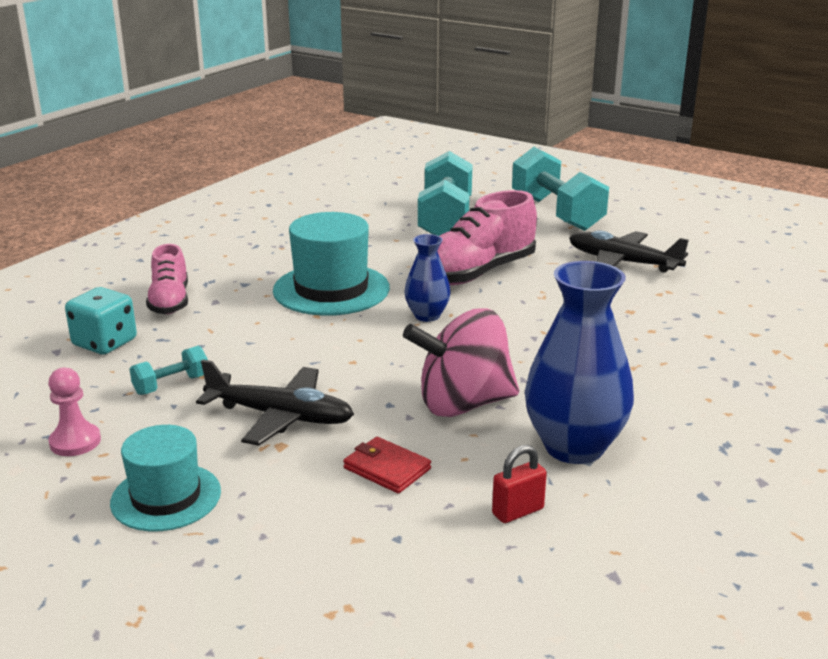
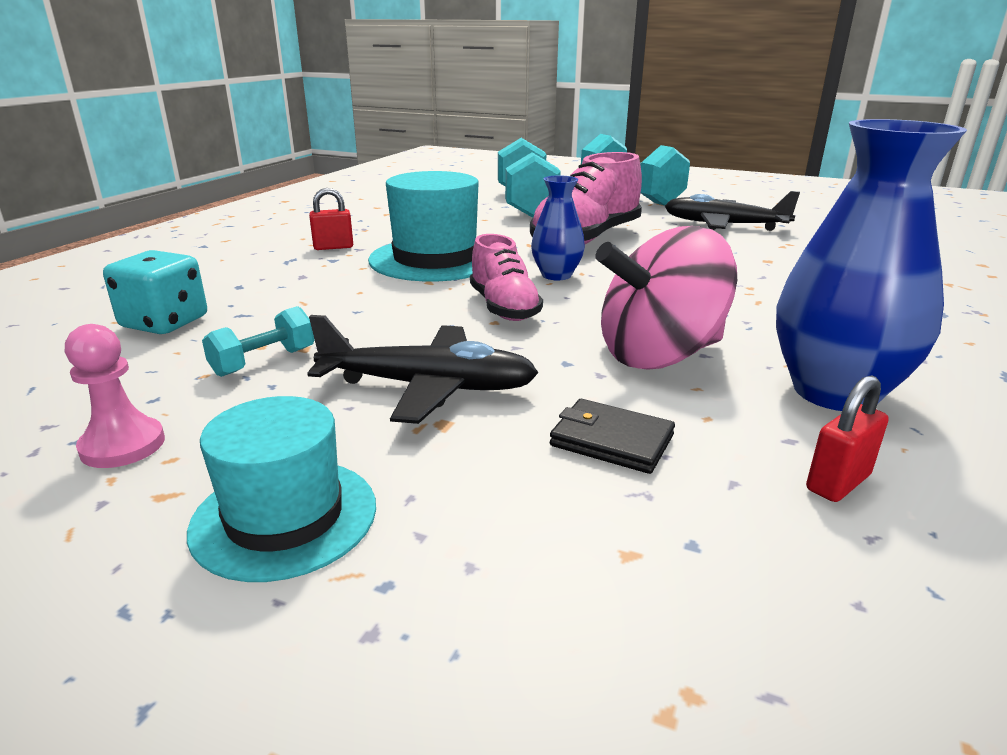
camera: 10 degrees left, 0 degrees up
pink shoe [146,244,188,314] -> pink shoe moved to [470,234,543,321]
red wallet [343,437,431,494] -> black wallet [550,399,675,474]
none -> red padlock [309,188,353,250]

